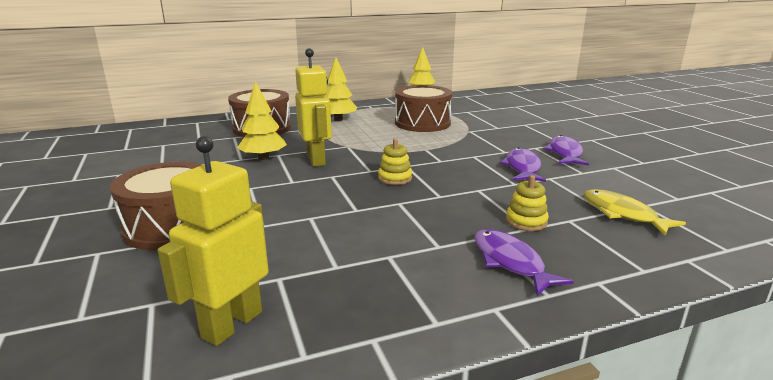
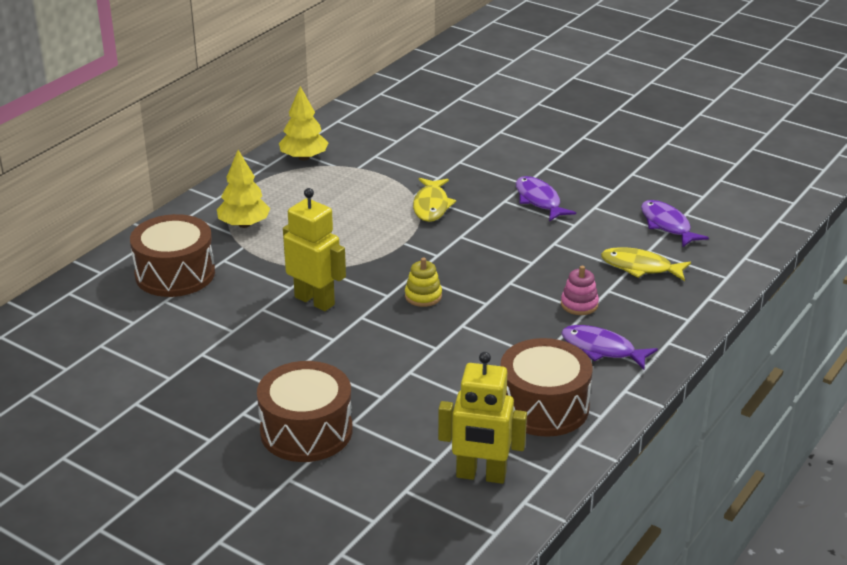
camera: 35 degrees left, 10 degrees up
yellow robot [158,136,269,346] -> yellow robot turned 75 degrees counterclockwise [438,352,527,484]
yellow tree [237,81,287,160] -> none
brown drum [395,85,452,132] -> brown drum moved to [500,338,593,437]
purple fish [500,147,546,182] -> purple fish moved to [641,200,709,247]
yellow stacking toy [506,175,549,231] -> pink stacking toy [561,266,599,315]
none -> yellow fish [413,178,456,222]

